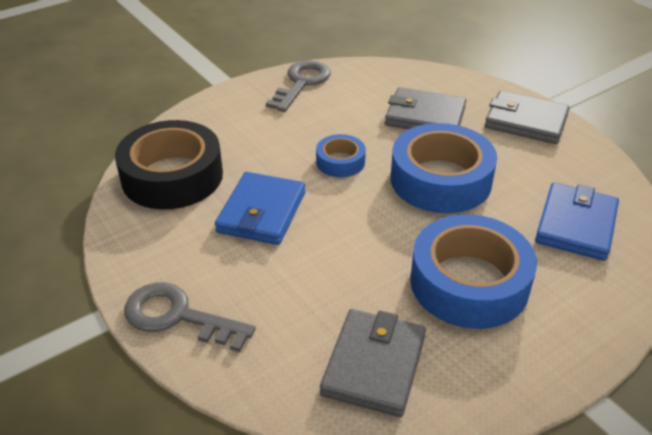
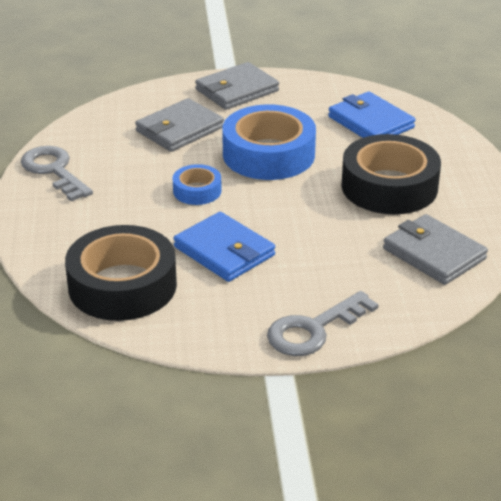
camera: 60 degrees left, 5 degrees down
blue tape [410,214,537,329] -> black tape [341,134,441,214]

